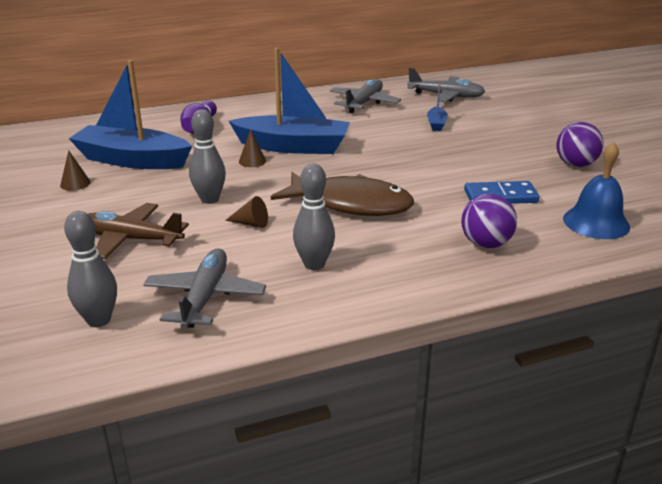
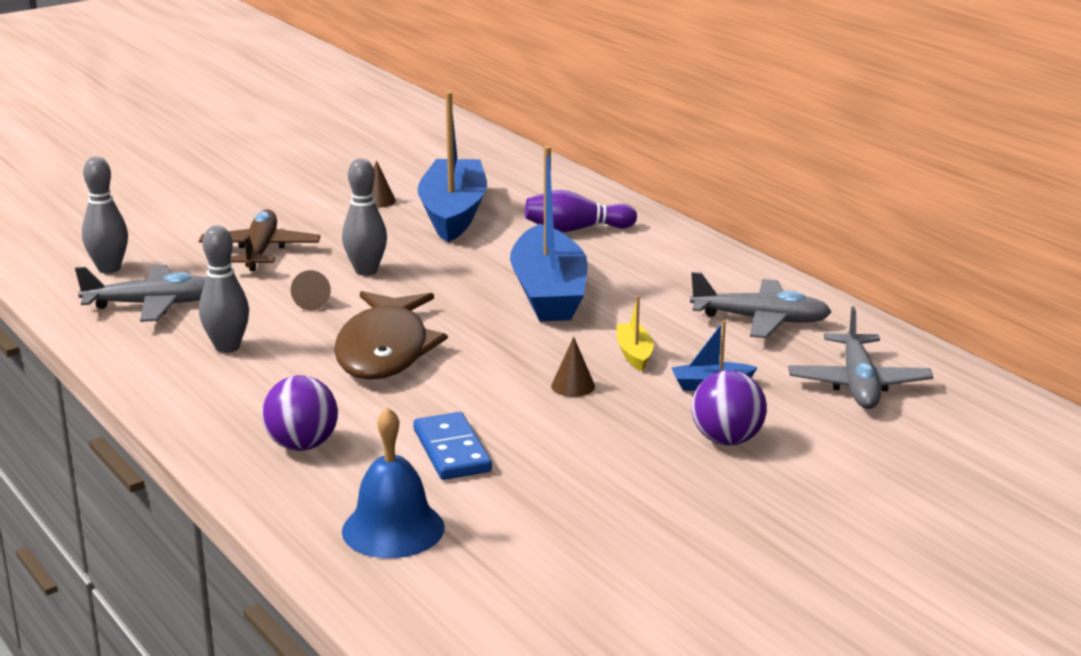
camera: 75 degrees right, 5 degrees down
brown cone [239,129,266,167] -> brown cone moved to [551,337,595,397]
purple ball [557,122,604,167] -> purple ball moved to [692,370,767,445]
none -> yellow boat [617,296,654,371]

